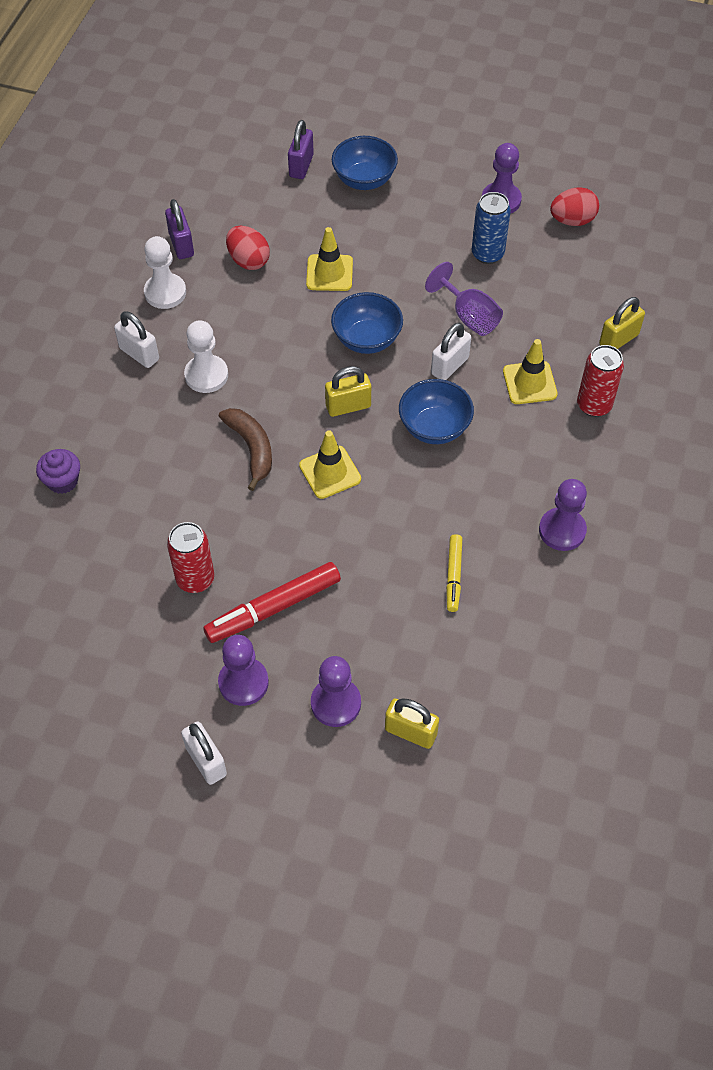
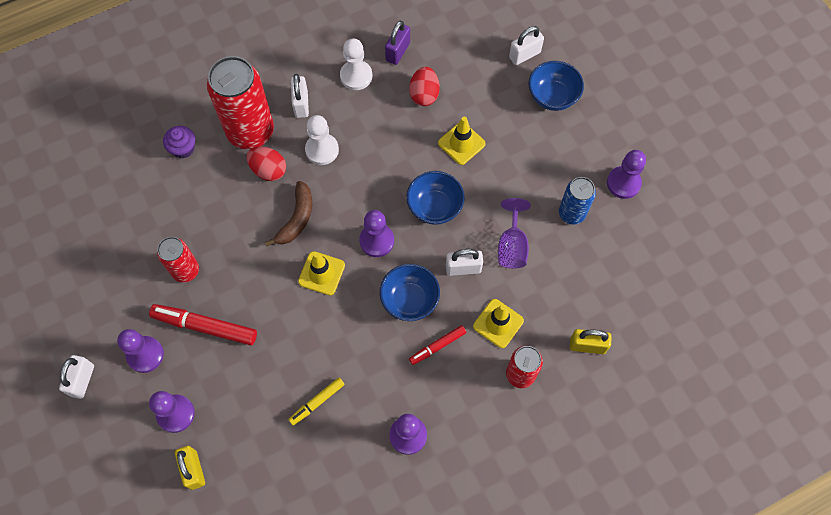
camera: 45 degrees right, 10 degrees up
purple padlock [288,120,314,179] -> white padlock [509,26,544,65]
yellow padlock [325,366,371,417] -> purple pawn [359,210,394,257]
red egg [550,187,599,226] -> red egg moved to [247,147,286,181]
none -> red can [207,56,274,149]
none -> red marker [409,325,466,365]

